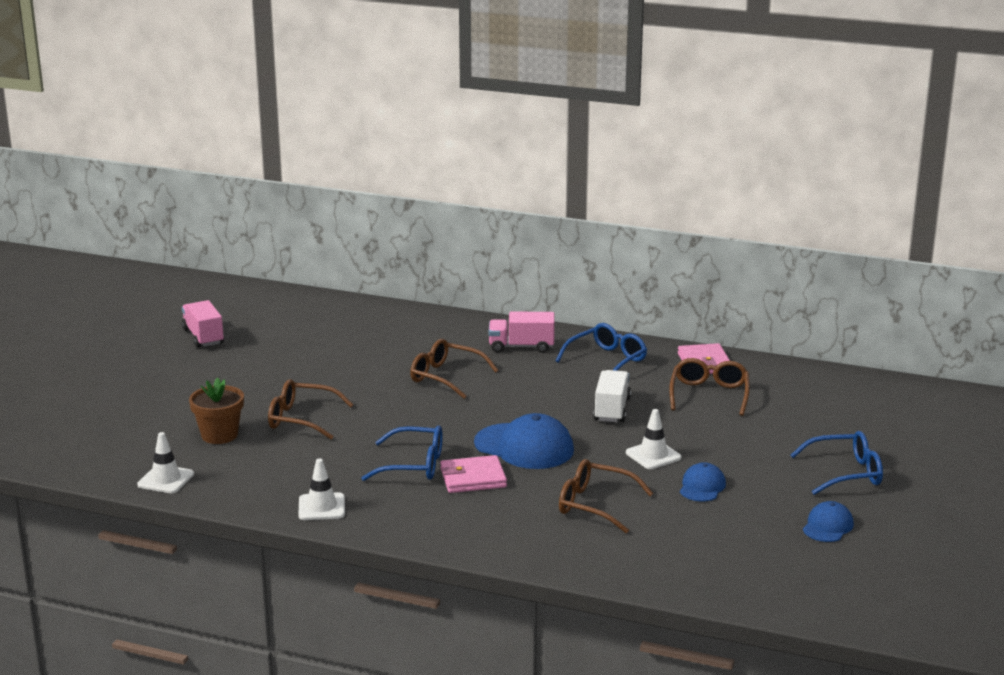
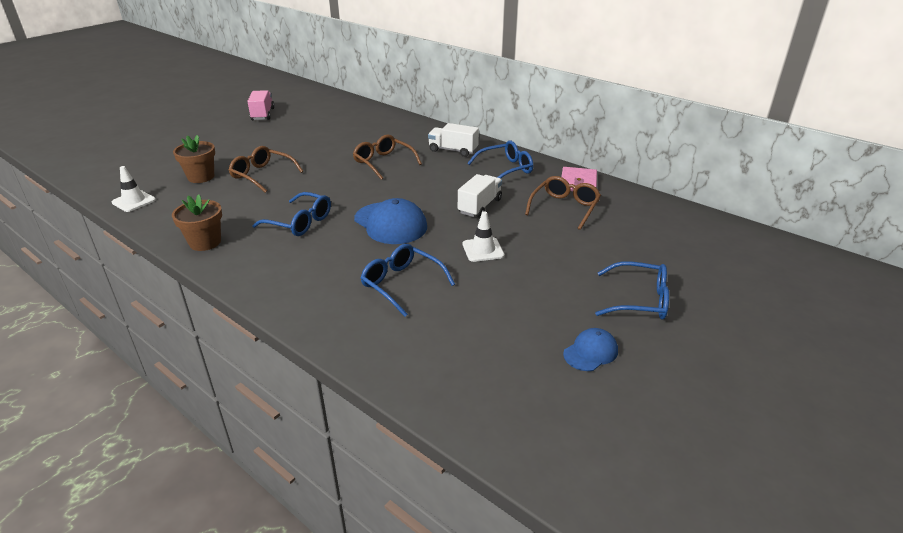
camera: 20 degrees right, 10 degrees up
white traffic cone [298,458,345,520] -> brown flower pot [172,194,222,251]
pink wallet [440,455,507,493] -> none
pink truck [489,311,555,353] -> white truck [428,123,479,157]
brown glasses [559,459,653,533] -> blue glasses [361,244,455,317]
blue cap [680,462,726,502] -> none

